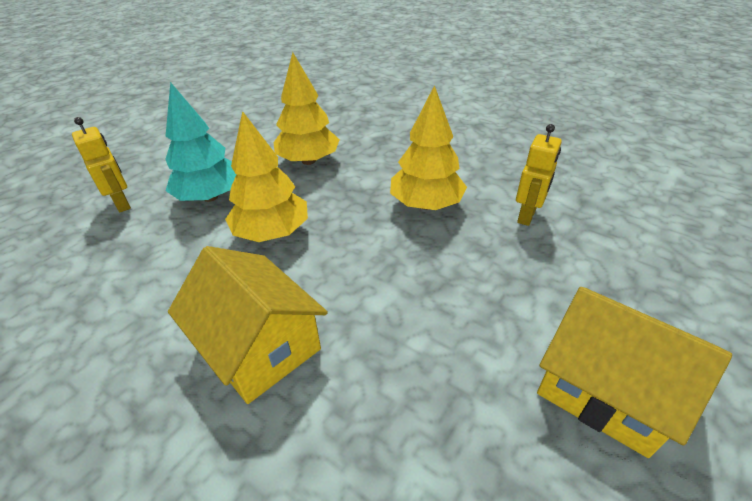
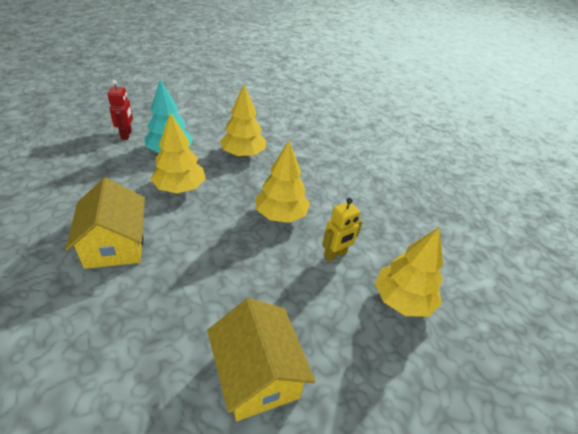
camera: 25 degrees right, 0 degrees up
yellow robot [72,117,131,212] -> red robot [107,80,133,140]
none -> yellow tree [375,227,443,317]

